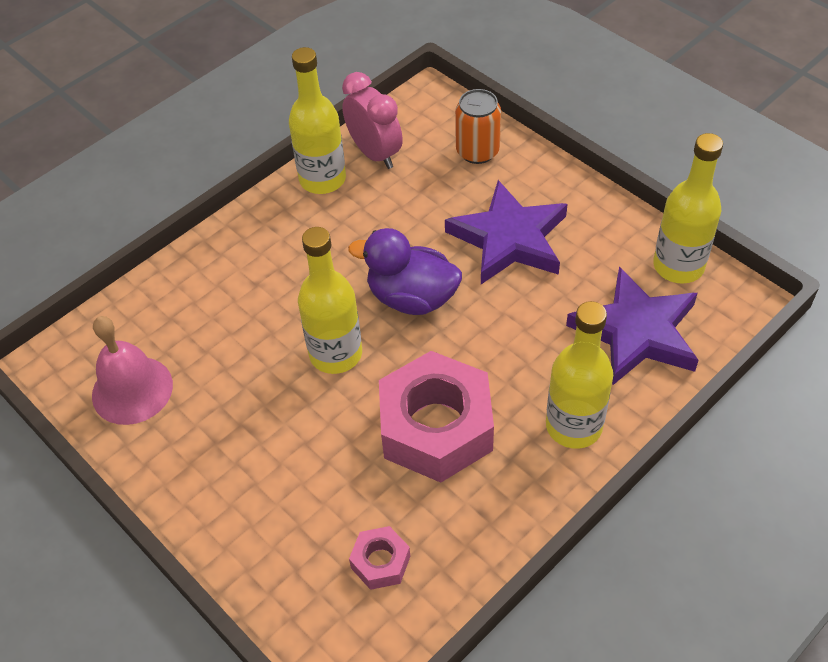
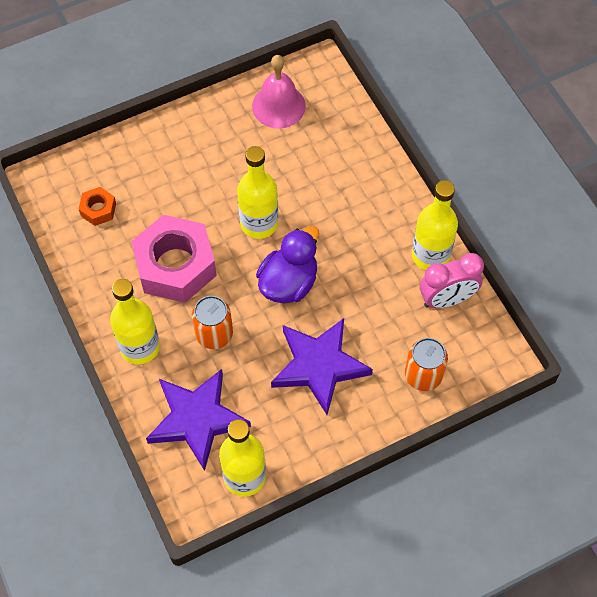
camera: 105 degrees right, 10 degrees up
pink nut [349,526,410,590] -> orange nut [79,187,116,226]
none -> orange can [192,296,233,349]

